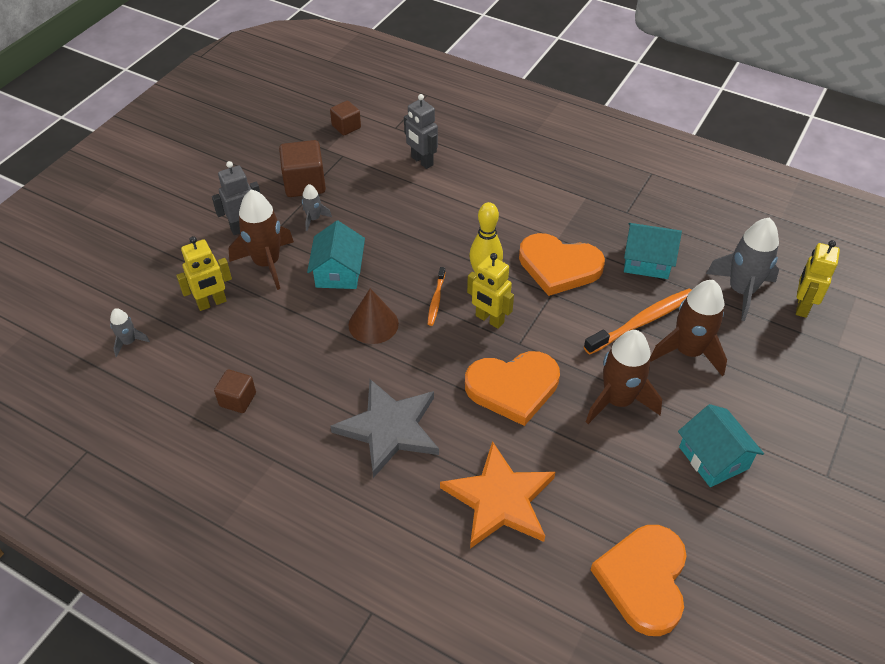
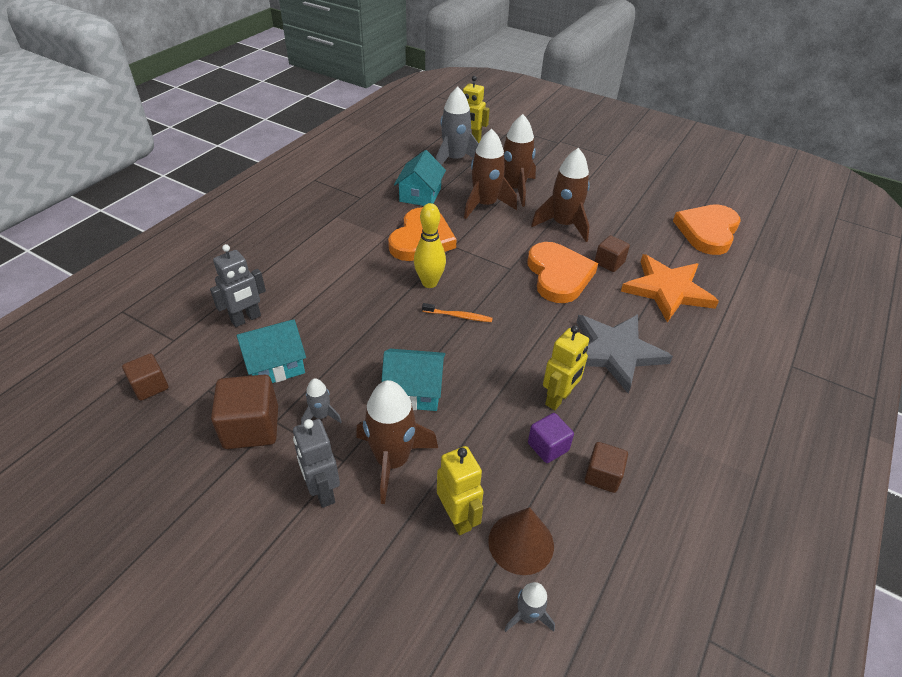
camera: 90 degrees left, 5 degrees down
brown cone [348,288,399,344] -> brown cone moved to [488,507,554,575]
yellow robot [467,253,514,329] -> yellow robot moved to [543,325,589,410]
orange toothbrush [584,289,692,354] -> brown rocket [464,129,517,219]
orange heart [591,525,687,636] -> orange heart turned 105 degrees clockwise [673,204,741,255]
turquoise house [678,404,764,487] -> turquoise house moved to [237,319,306,383]
none -> purple cube [528,413,574,463]
none -> brown cube [595,235,630,272]

